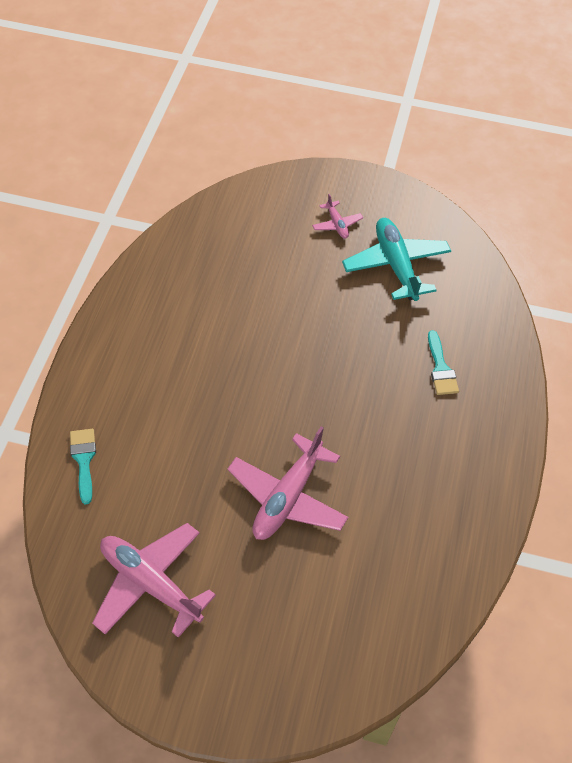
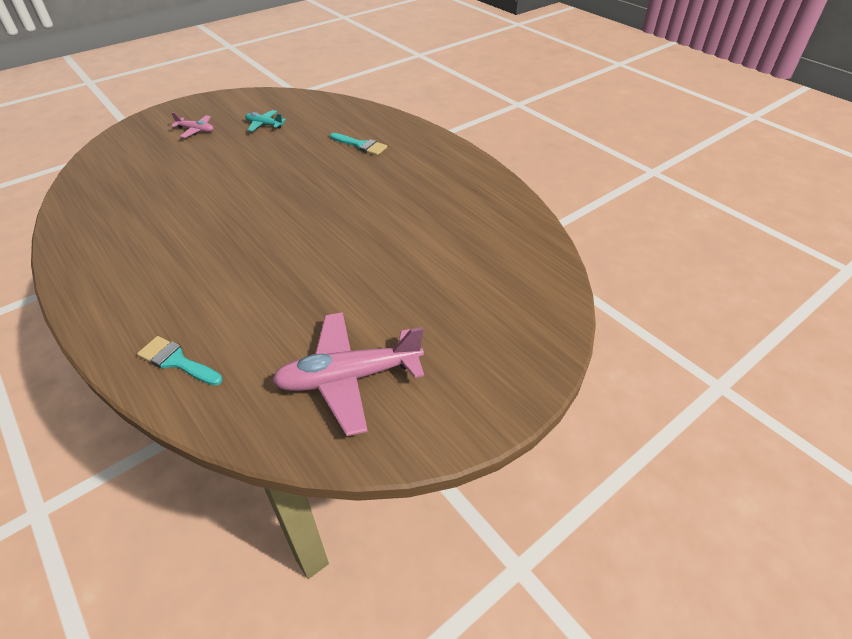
camera: 50 degrees left, 10 degrees down
pink plane [227,427,348,540] -> none
turquoise plane [342,218,451,301] -> turquoise plane [245,110,286,132], size x0.49

